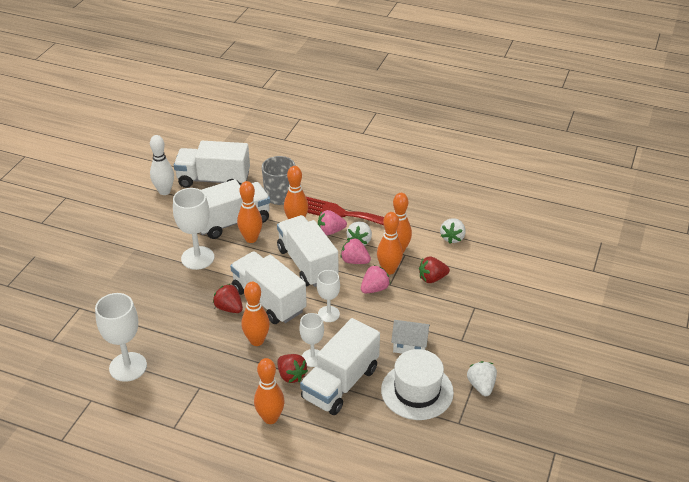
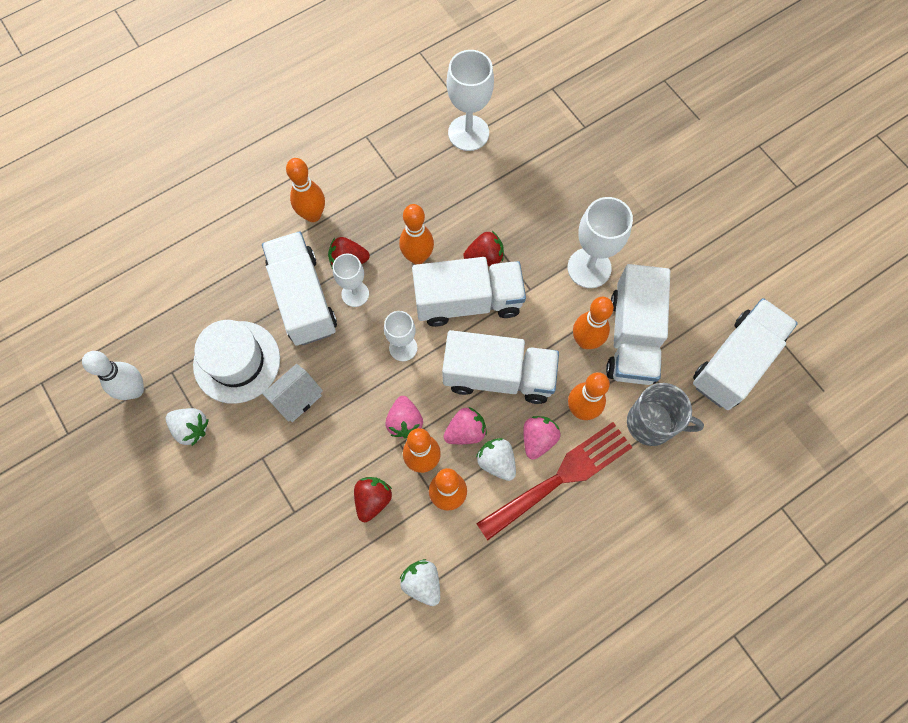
camera: 125 degrees right, 30 degrees up
white bowling pin [150,135,174,195] -> white bowling pin moved to [82,351,144,400]

